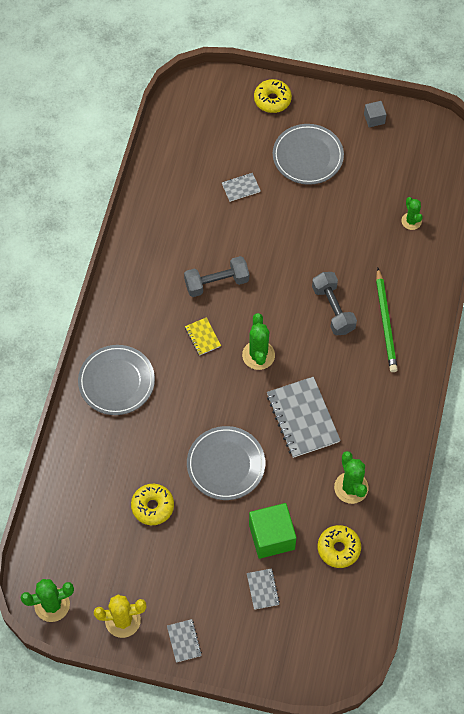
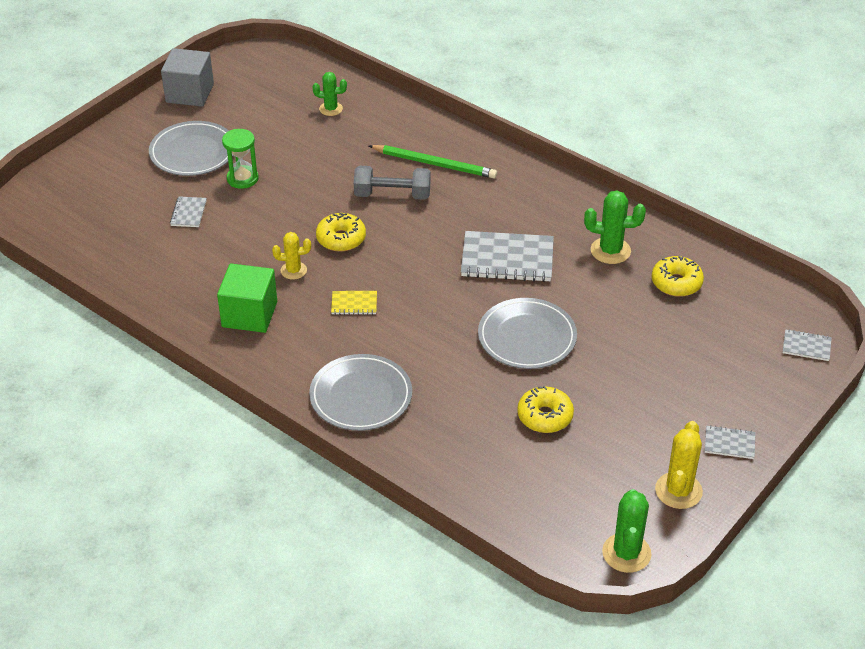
camera: 65 degrees left, 20 degrees down
grey dumbbell [184,256,249,297] -> yellow cactus [272,232,311,280]
green cactus [242,313,275,370] -> none
grey notebook [247,568,280,610] -> grey notebook moved to [783,329,832,361]
green cube [249,503,297,559] -> green cube moved to [217,264,277,333]
yellow donut [254,79,292,113] -> yellow donut moved to [316,213,366,252]
grey cube [364,101,387,127] -> grey cube [161,48,214,107], size x1.94
none -> green hourglass [222,129,259,189]

